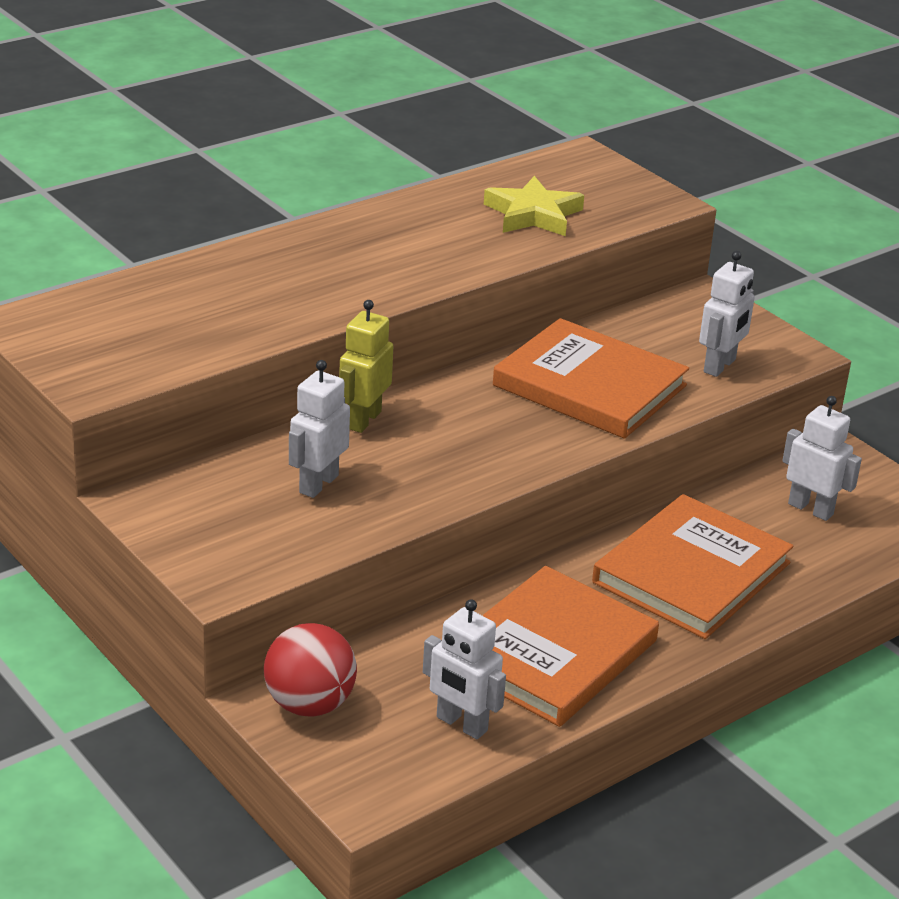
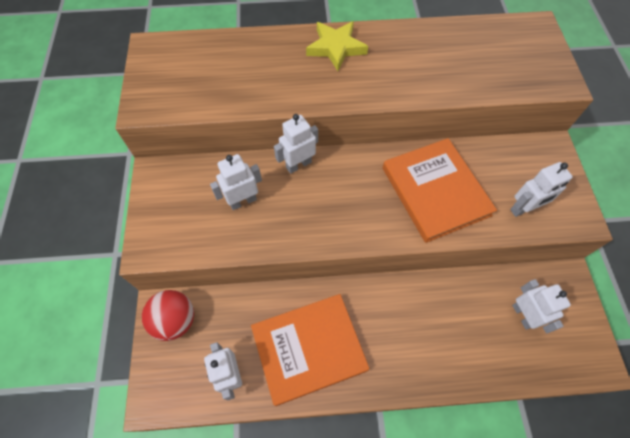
camera: 35 degrees right, 30 degrees up
yellow robot [339,300,393,433] -> white robot [274,114,318,174]
yellow star [484,176,584,236] -> yellow star moved to [306,21,368,71]
orange book [592,494,793,639] -> none

